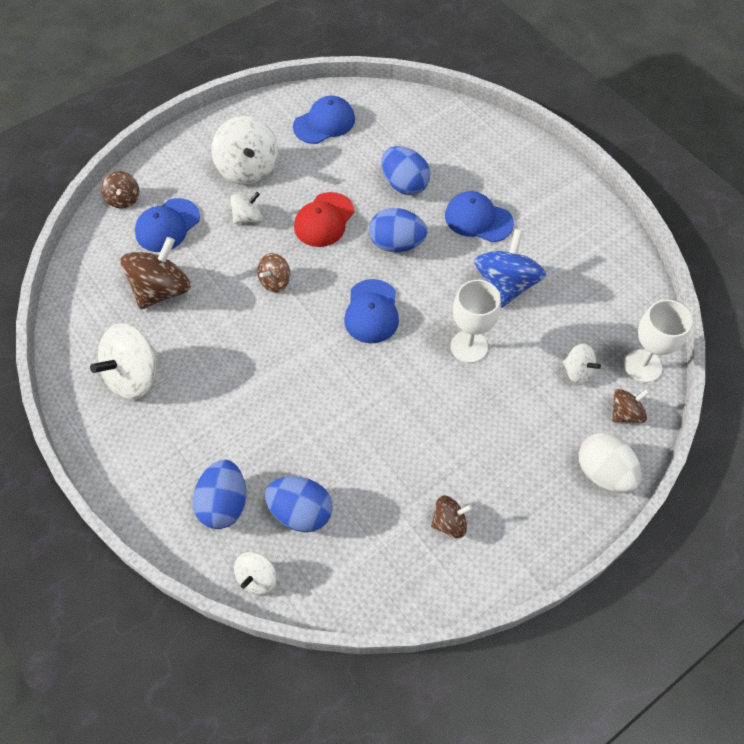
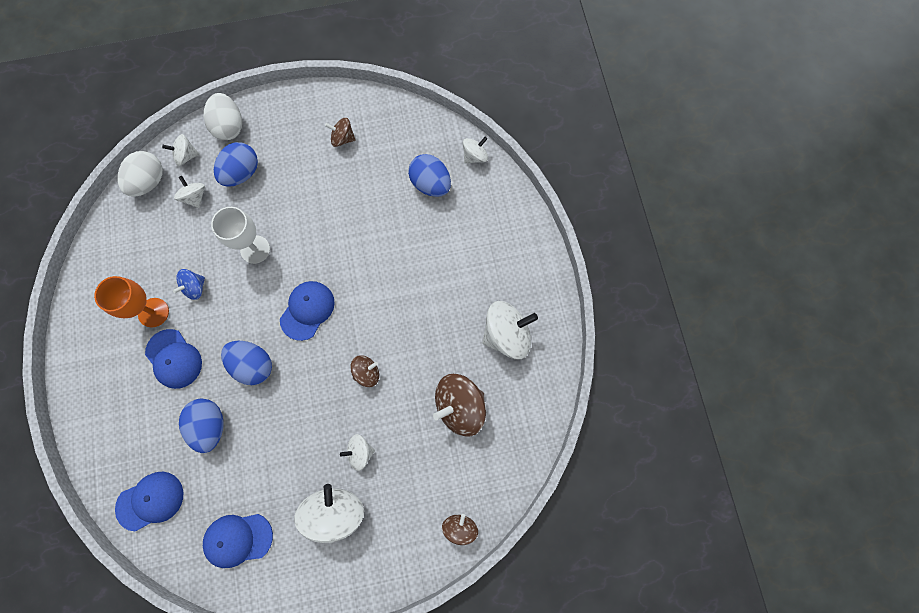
camera: 155 degrees left, 15 degrees up
blue cap [135,198,200,252] -> blue cap moved to [115,472,183,531]
blue egg [193,460,246,529] -> blue egg moved to [214,142,258,187]
red cap [294,192,354,247] -> none
blue spinning top [474,229,546,308] -> blue spinning top [173,269,205,300], size x0.55
brown spinning top [612,389,649,423] -> white spinning top [162,134,199,166]
white goblet [624,300,692,383] -> white egg [117,151,163,197]
none -> orange goblet [94,276,169,328]

